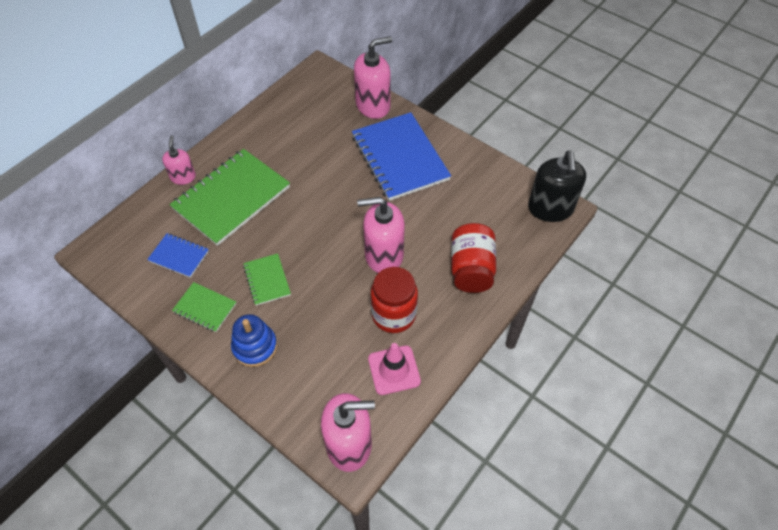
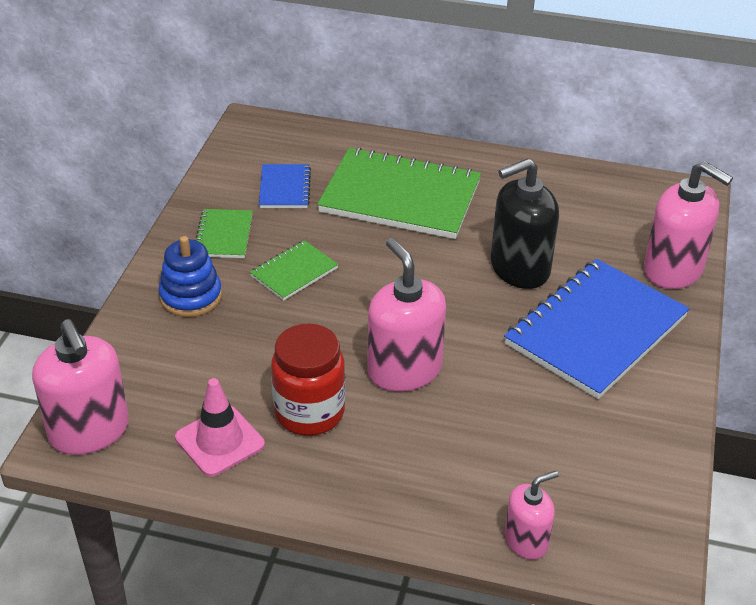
camera: 65 degrees right, 15 degrees down
pink soap dispenser [162,135,196,185] -> pink soap dispenser moved to [504,471,559,560]
red jar [451,223,496,293] -> none
black soap dispenser [528,150,586,222] -> black soap dispenser moved to [491,158,559,289]

